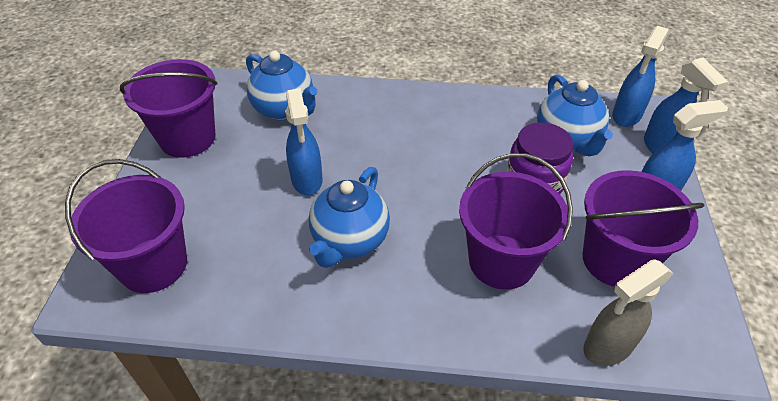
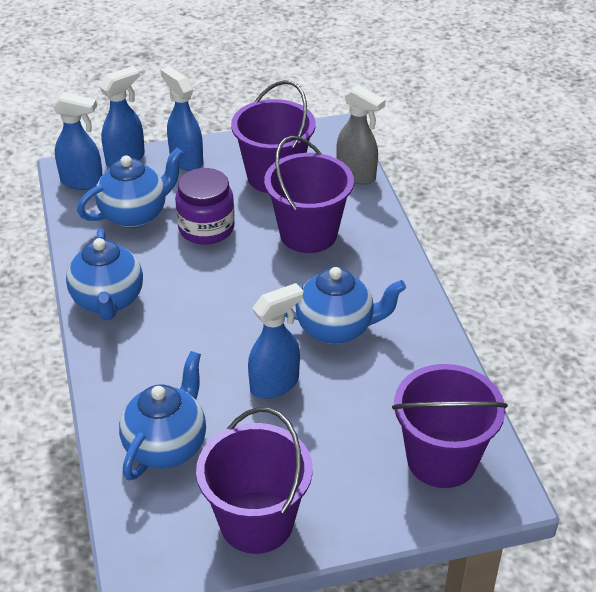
camera: 110 degrees left, 5 degrees down
none -> blue teapot [66,228,143,320]

